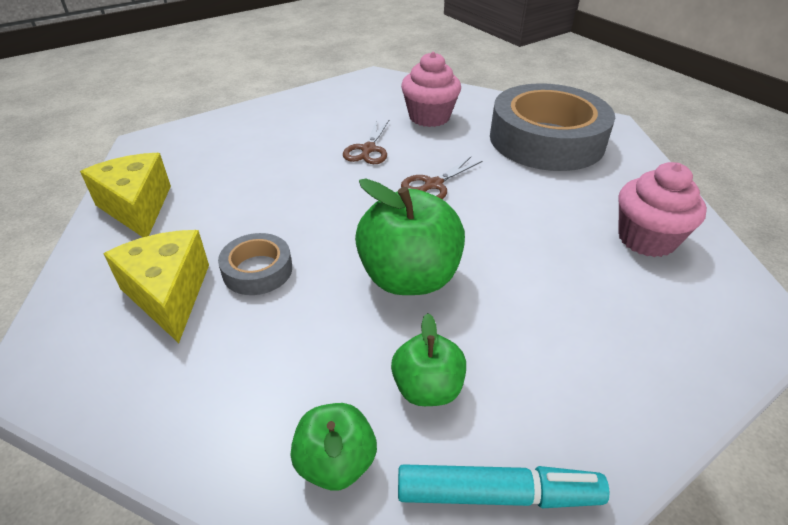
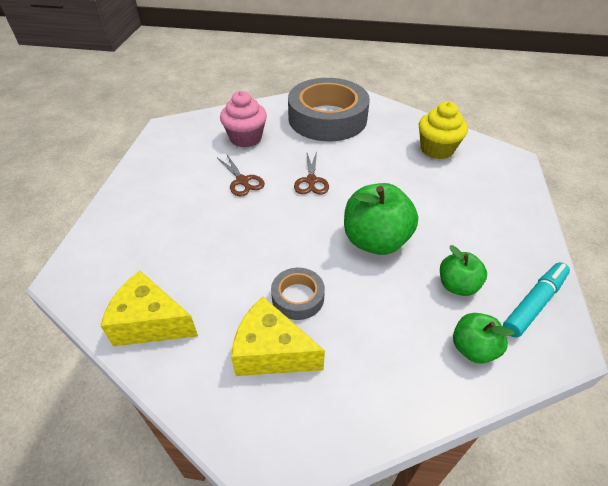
camera: 45 degrees left, 5 degrees up
pink cupcake [618,162,707,257] -> yellow cupcake [419,102,468,159]

